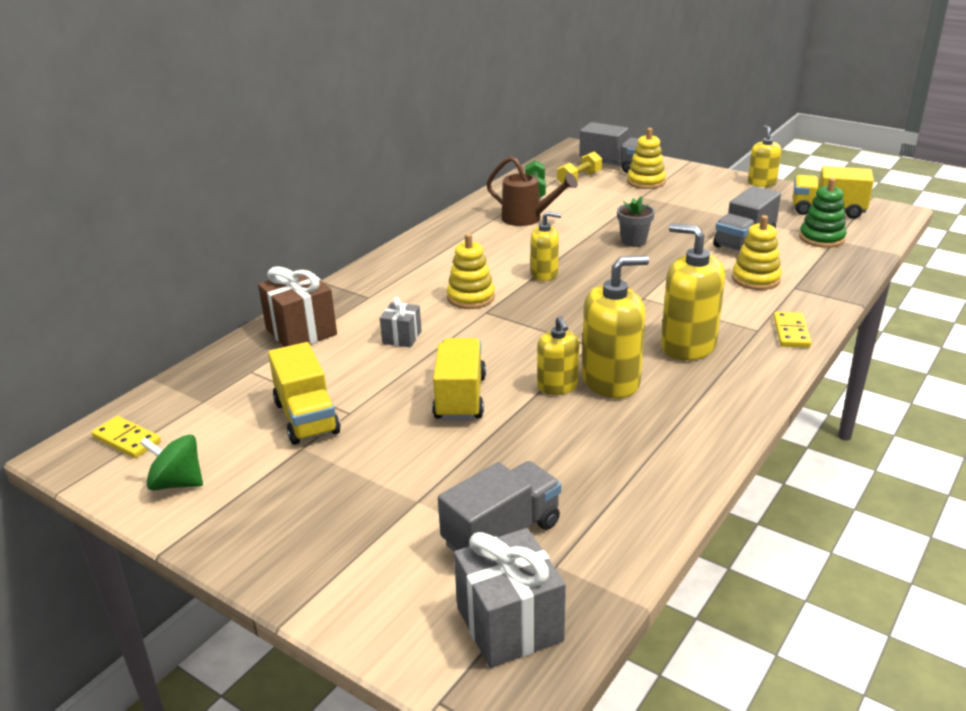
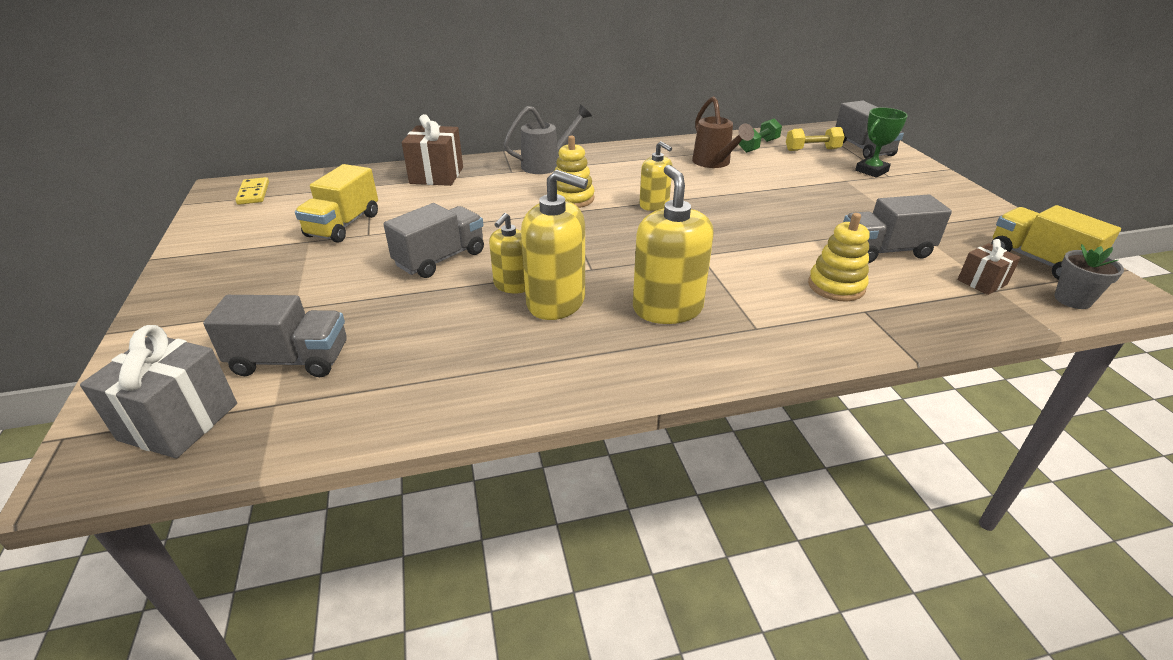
camera: 40 degrees right, 5 degrees up
green spinning top [140,434,203,491] -> none
grey gift [380,297,422,347] -> none
yellow truck [433,338,486,420] -> grey truck [383,203,484,278]
grey flower pot [617,196,655,247] -> grey flower pot moved to [1054,244,1124,309]
yellow stacking toy [627,128,666,189] -> green trophy [855,108,908,178]
yellow soap dispenser [748,125,781,187] -> none
yellow domino [773,312,812,348] -> none
green stacking toy [799,178,846,248] -> brown gift [958,239,1021,295]
none -> grey watering can [504,105,592,174]

